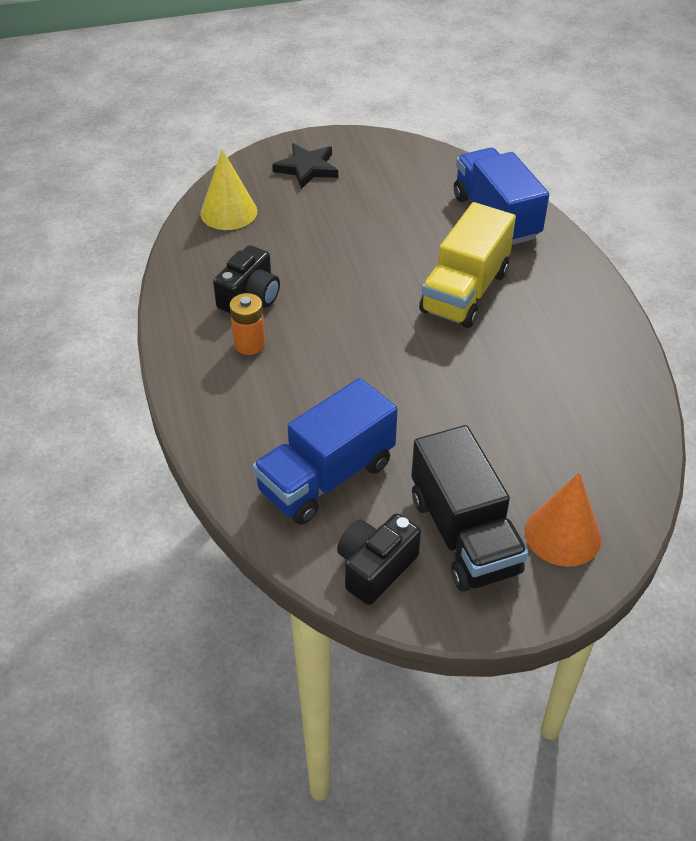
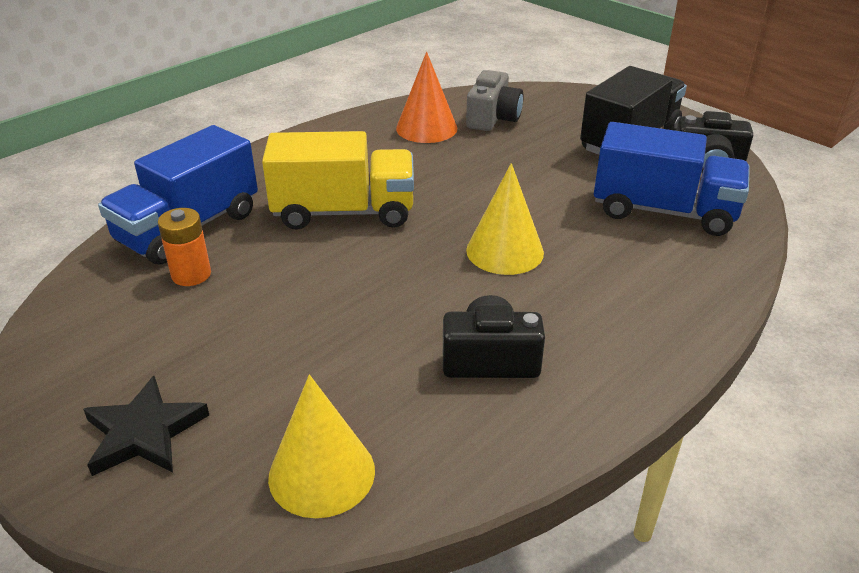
camera: 120 degrees left, 10 degrees down
orange battery [230,293,265,355] -> orange battery moved to [158,208,211,286]
orange cone [525,473,602,567] -> orange cone moved to [396,52,457,143]
none -> grey camera [466,70,524,131]
none -> yellow cone [466,163,544,275]

